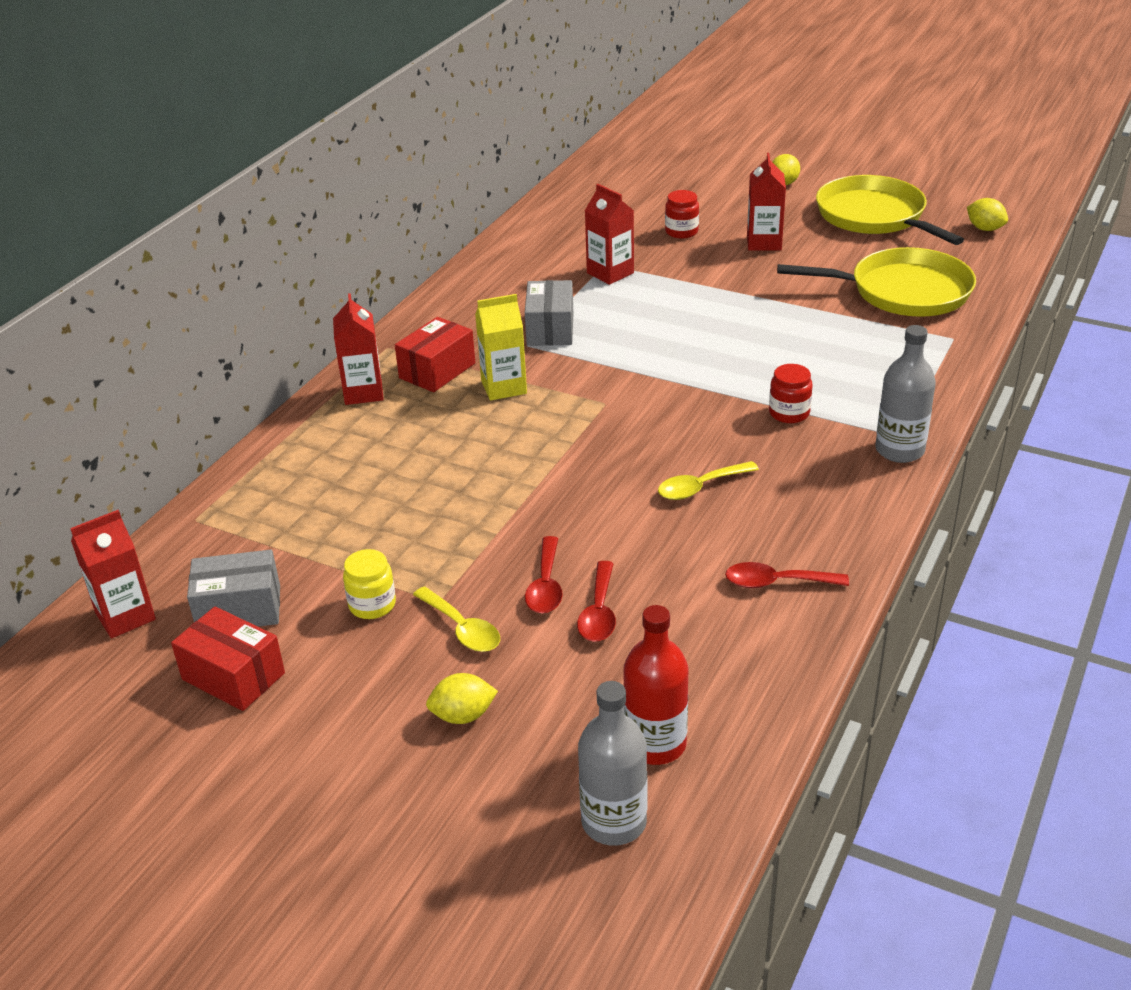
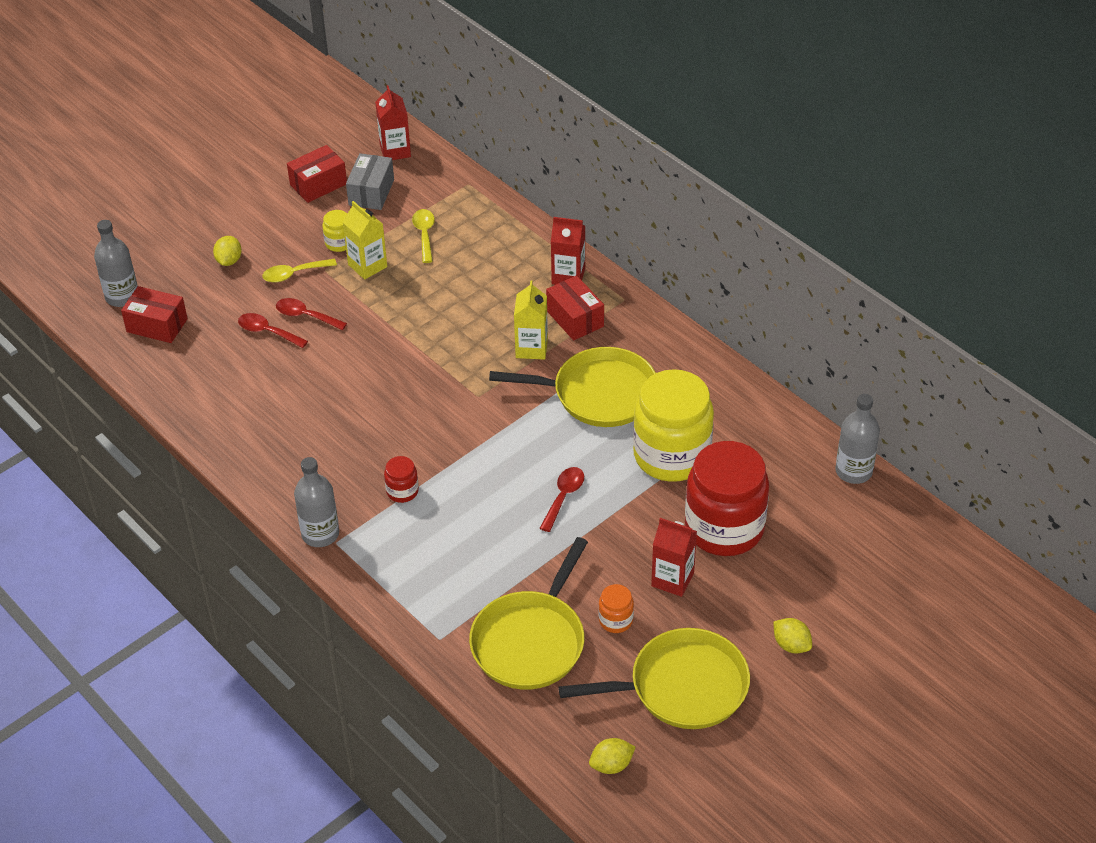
camera: 110 degrees right, 10 degrees up
grey box [525,280,573,346] -> yellow pan [489,347,656,427]
red carton [585,184,634,285] -> yellow jar [633,369,714,482]
red bottle [623,605,688,765] -> red box [121,286,188,343]
yellow spoon [658,461,759,500] -> yellow spoon moved to [412,209,435,263]
red jar [665,190,699,239] -> red jar [685,441,769,556], size x2.40
red spoon [725,562,849,588] -> red spoon moved to [540,467,584,532]
none -> yellow carton [343,201,387,280]
none -> orange jar [599,584,634,633]
none -> grey bottle [835,394,880,484]

